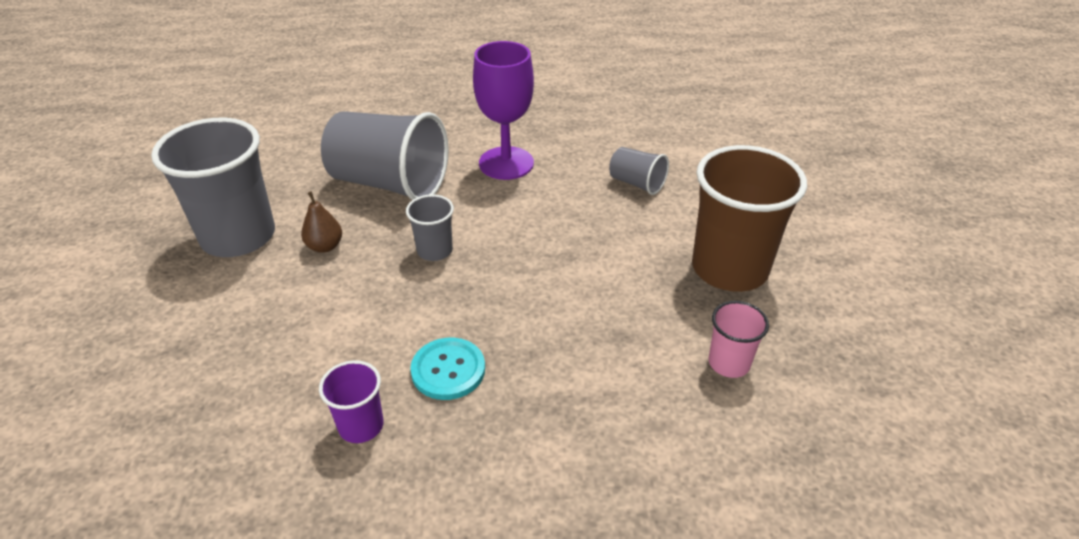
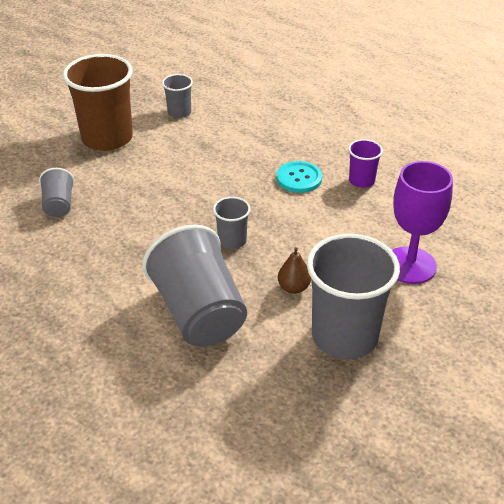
camera: 135 degrees left, 0 degrees up
purple goblet [473,41,534,180] -> purple goblet moved to [392,161,453,284]
pink cup [709,301,769,378] -> grey cup [162,74,193,118]

